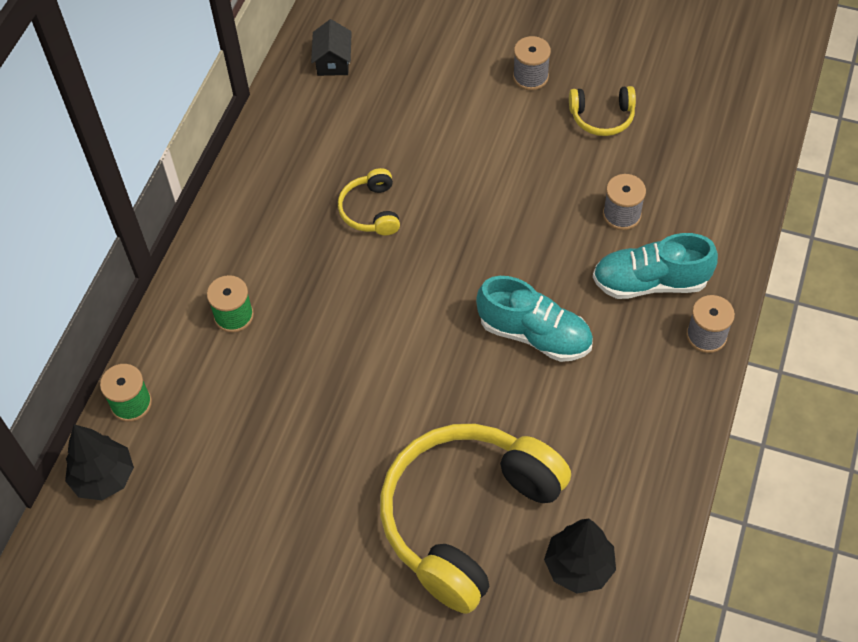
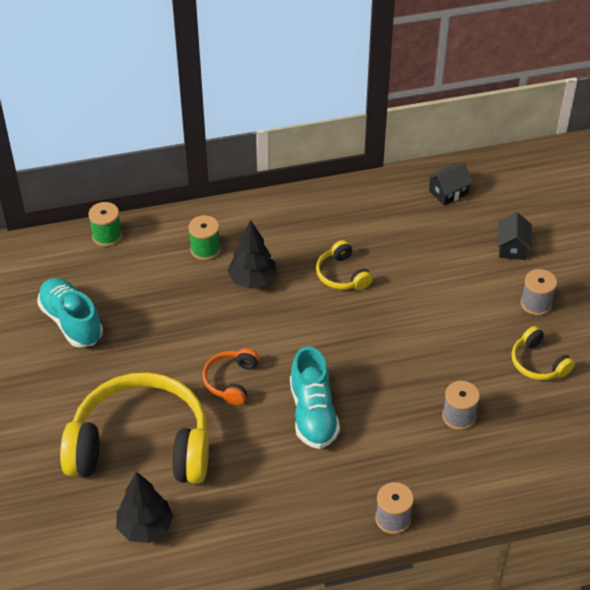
camera: 55 degrees right, 10 degrees down
black tree [65,424,134,500] -> black tree moved to [227,220,277,289]
yellow headphones [338,168,400,235] -> yellow headphones turned 75 degrees counterclockwise [316,240,373,290]
turquoise shoe [593,233,718,299] -> turquoise shoe moved to [37,278,103,347]
none -> orange headphones [202,348,259,406]
none -> black house [498,212,532,260]

